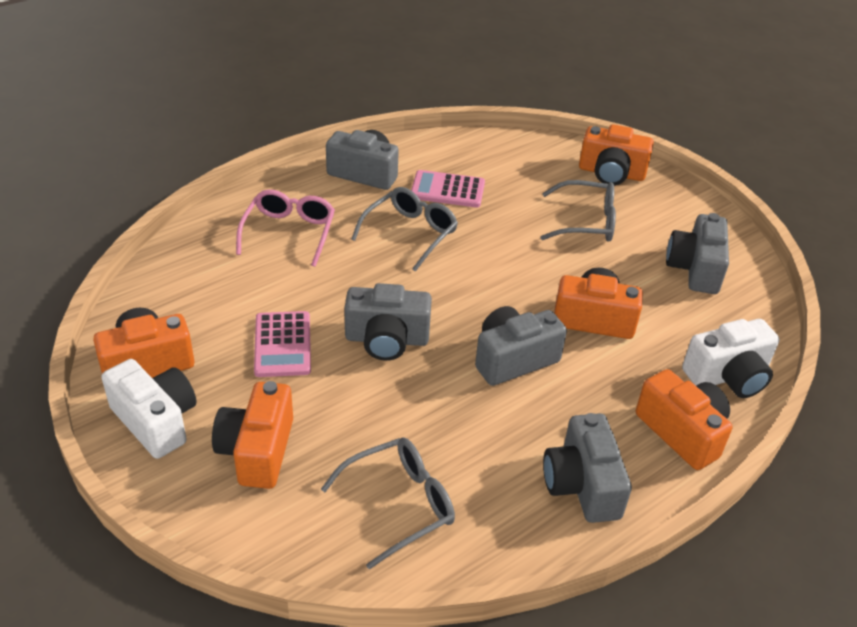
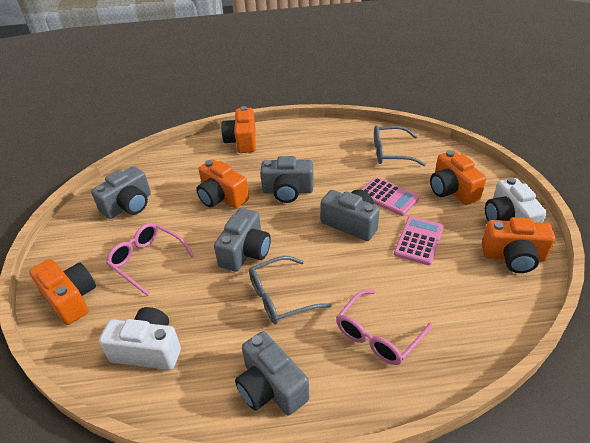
camera: 145 degrees left, 0 degrees up
orange camera [212,381,293,489] -> orange camera turned 120 degrees clockwise [430,150,486,205]
pink calculator [411,170,485,208] -> pink calculator moved to [361,177,420,216]
grey glasses [540,180,616,242] -> pink glasses [106,223,194,296]
grey camera [543,413,632,523] -> grey camera moved to [214,208,271,272]
white camera [682,319,780,398] -> white camera moved to [99,307,181,370]

